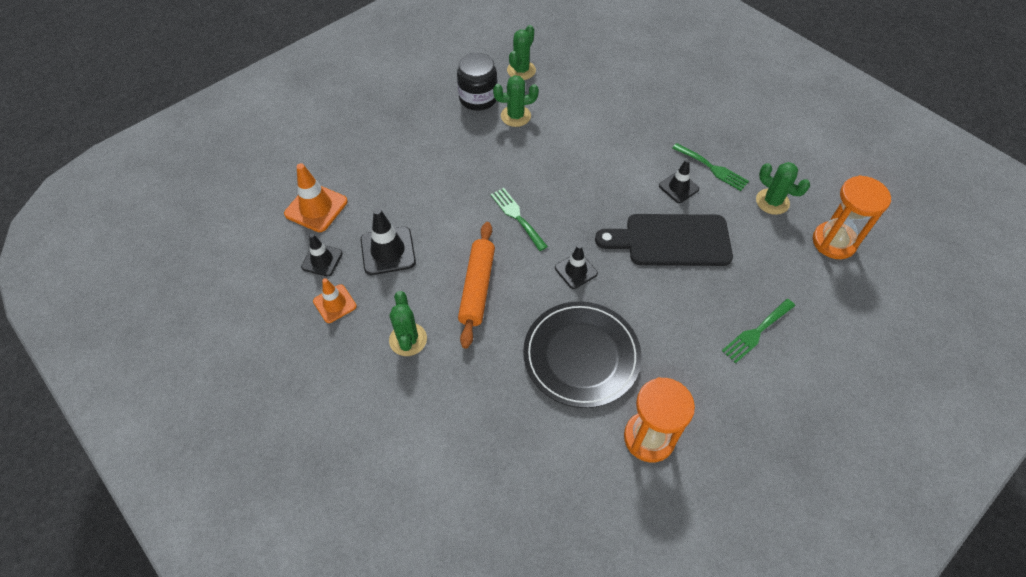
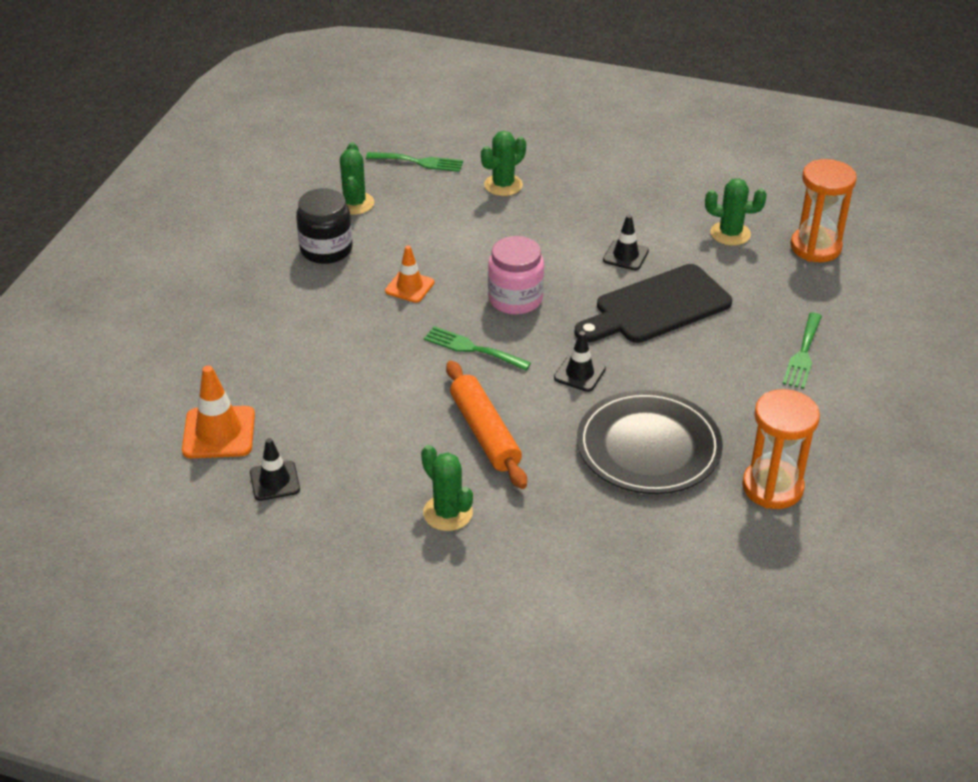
camera: 30 degrees left, 15 degrees down
orange traffic cone [313,278,357,323] -> orange traffic cone moved to [385,245,434,303]
black traffic cone [361,208,416,275] -> none
green cactus [493,75,539,127] -> green cactus moved to [481,131,526,196]
green fork [672,143,749,191] -> green fork moved to [366,152,463,172]
none -> pink jar [488,236,544,315]

